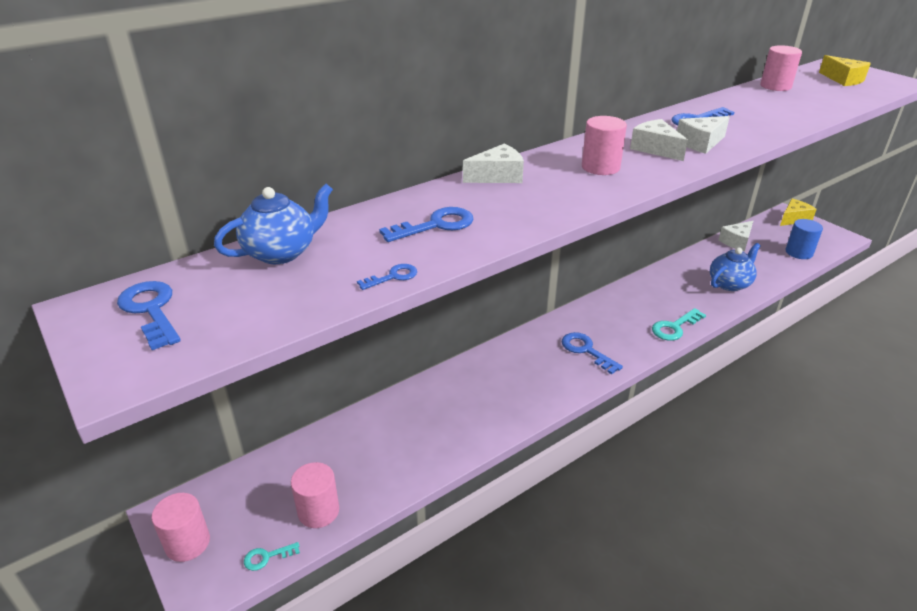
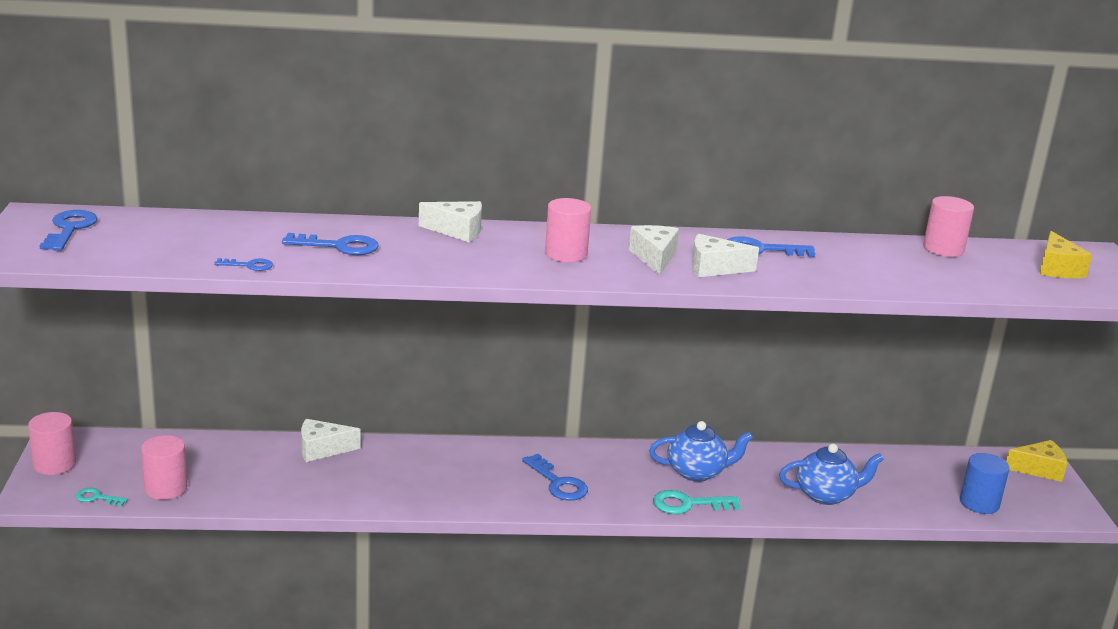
camera: 30 degrees right, 10 degrees down
blue teapot [214,184,333,264] -> blue teapot moved to [649,421,753,482]
blue key [561,332,623,374] -> blue key turned 150 degrees clockwise [522,454,588,501]
white cheese [718,221,753,251] -> white cheese moved to [301,419,361,462]

